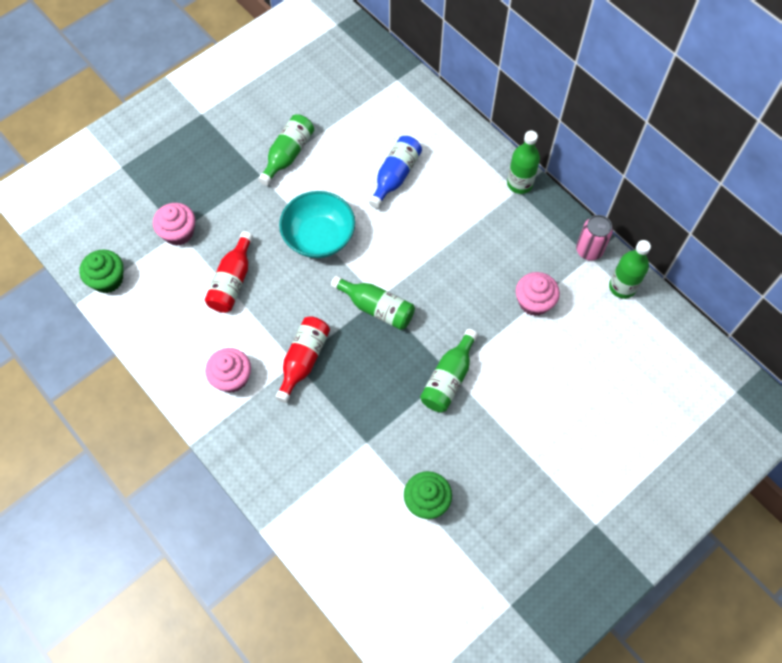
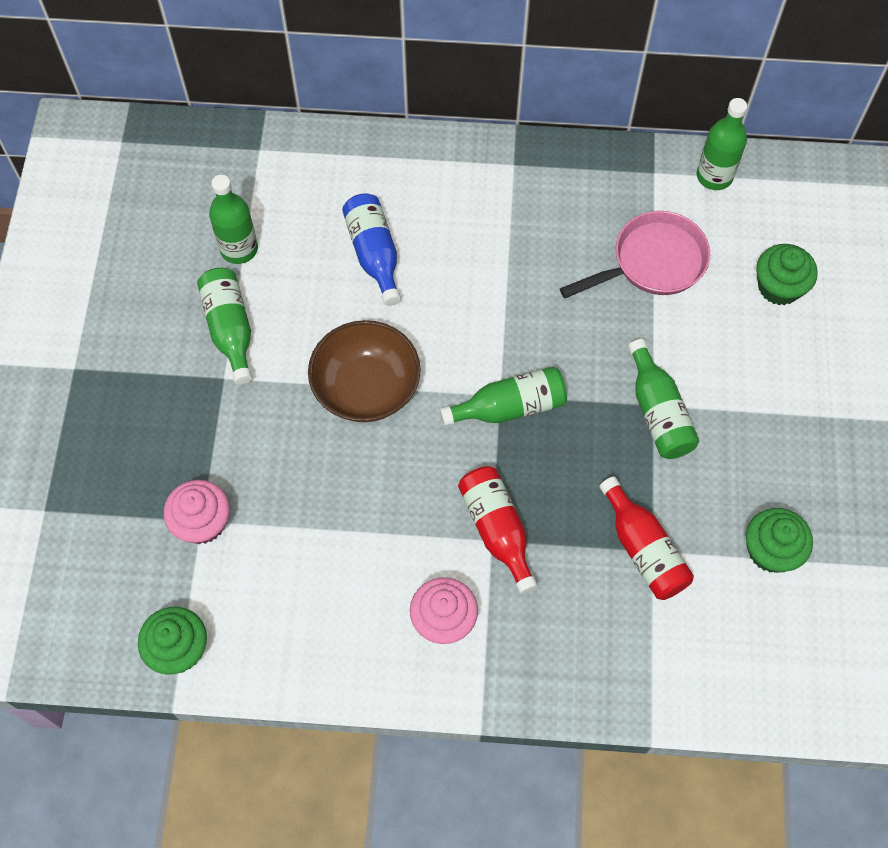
camera: 45 degrees left, 0 degrees up
red bottle [205,231,253,313] -> red bottle moved to [599,477,694,600]
turquoise bowl [279,191,355,258] -> brown bowl [308,320,421,422]
green bottle [507,130,540,194] -> green bottle moved to [209,175,258,264]
pink cupcake [516,272,560,316] -> pink pan [560,211,710,298]
pink can [576,215,613,261] -> none
none -> green cupcake [756,244,818,305]

